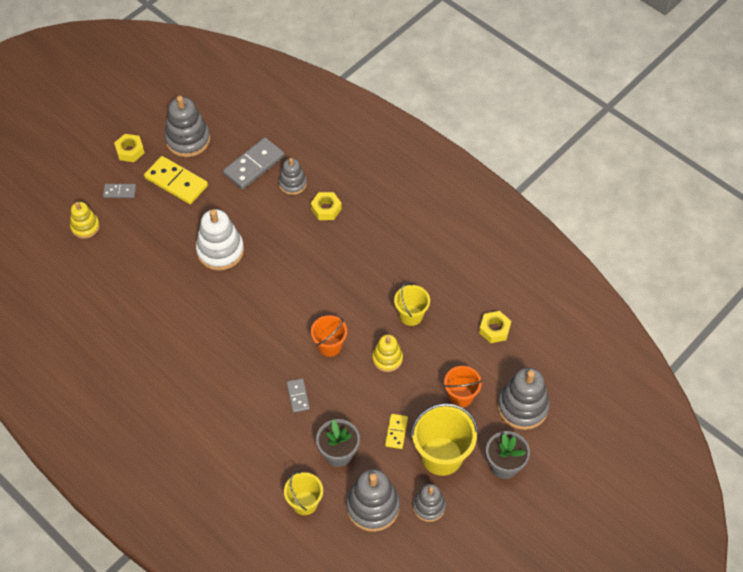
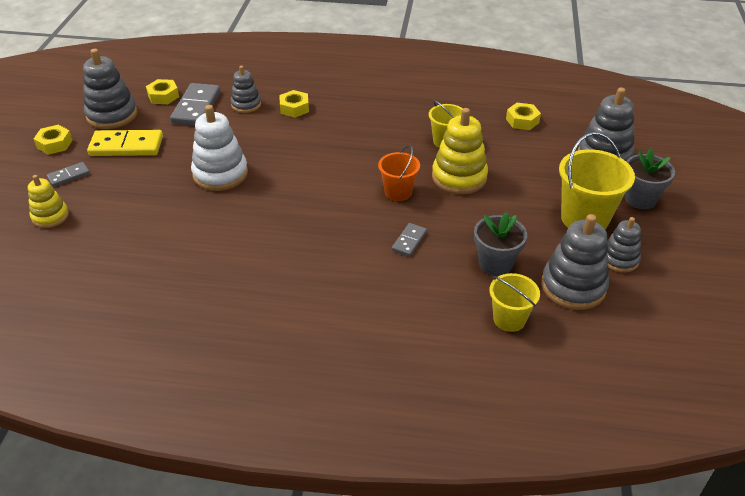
camera: 35 degrees left, 15 degrees down
grey domino [286,378,310,413] -> grey domino turned 75 degrees clockwise [392,223,427,257]
yellow stacking toy [372,335,403,372] -> yellow stacking toy [432,108,488,194], size x1.64
yellow domino [385,414,408,449] -> none
orange bucket [444,366,482,408] -> none
none -> yellow nut [146,79,179,104]

